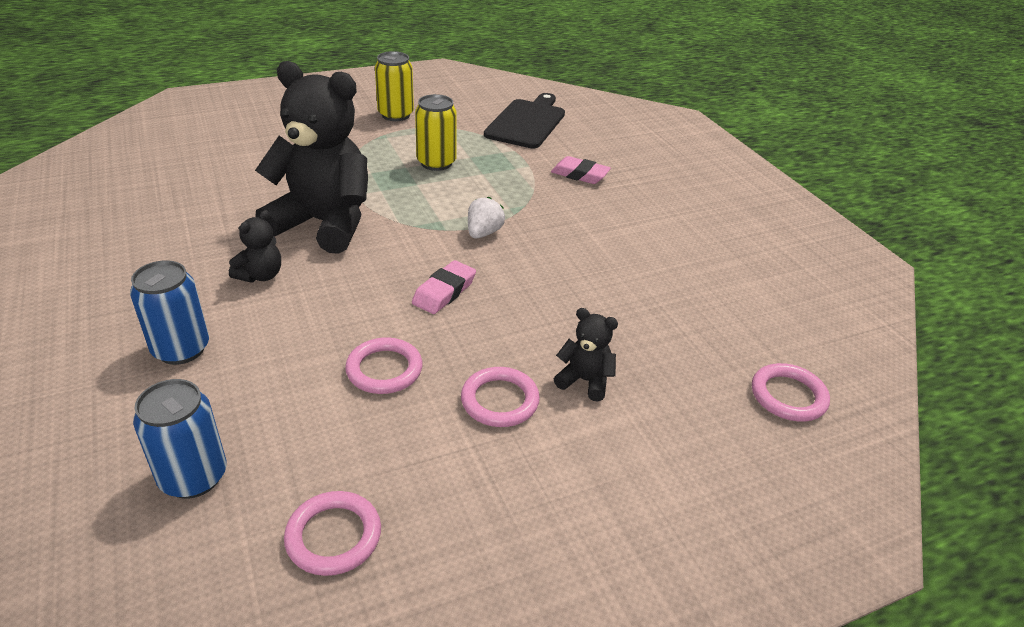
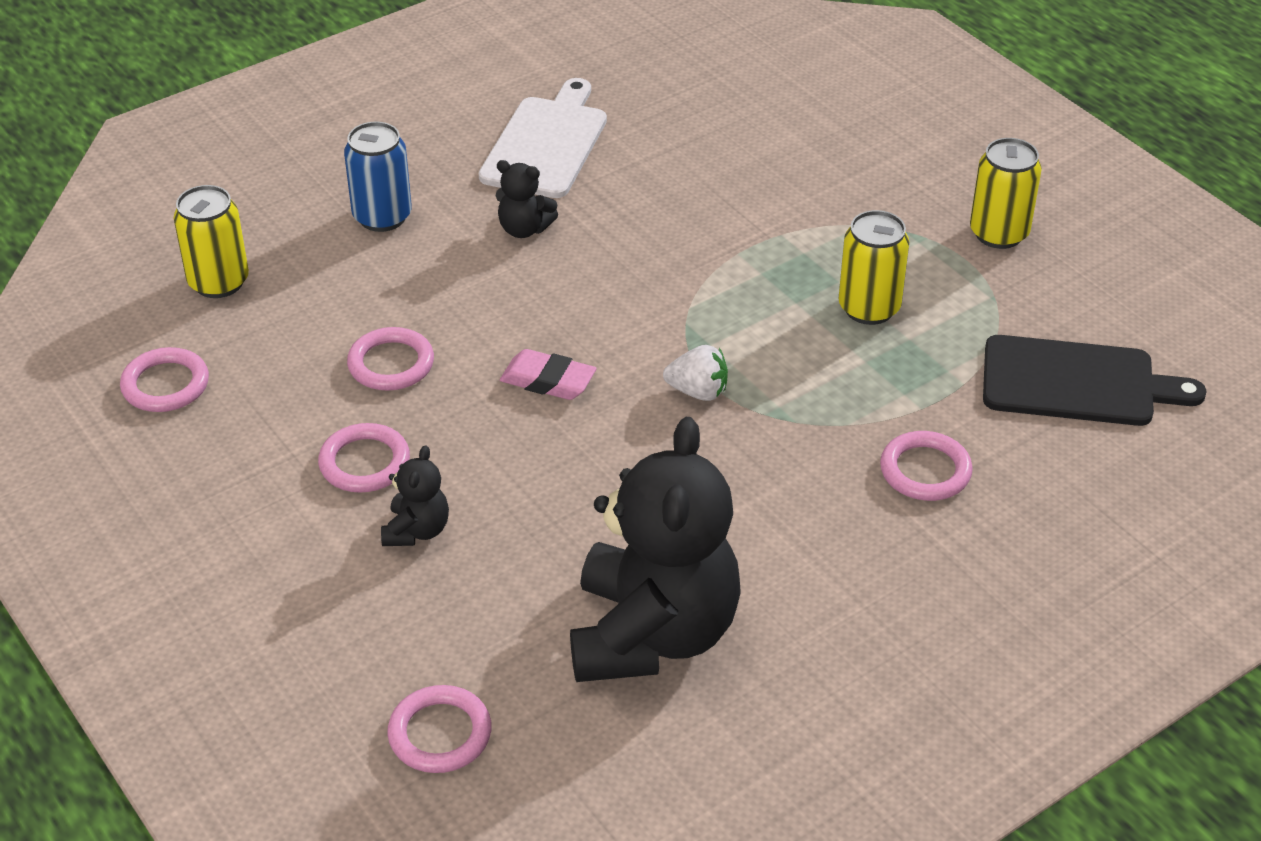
camera: 80 degrees right, 5 degrees up
blue can [133,379,227,499] -> yellow can [174,185,249,298]
black teddy bear [255,61,368,254] -> black teddy bear moved to [570,417,741,682]
pink eraser [551,156,611,184] -> pink ring [880,431,973,501]
none -> white cutting board [479,78,607,198]

